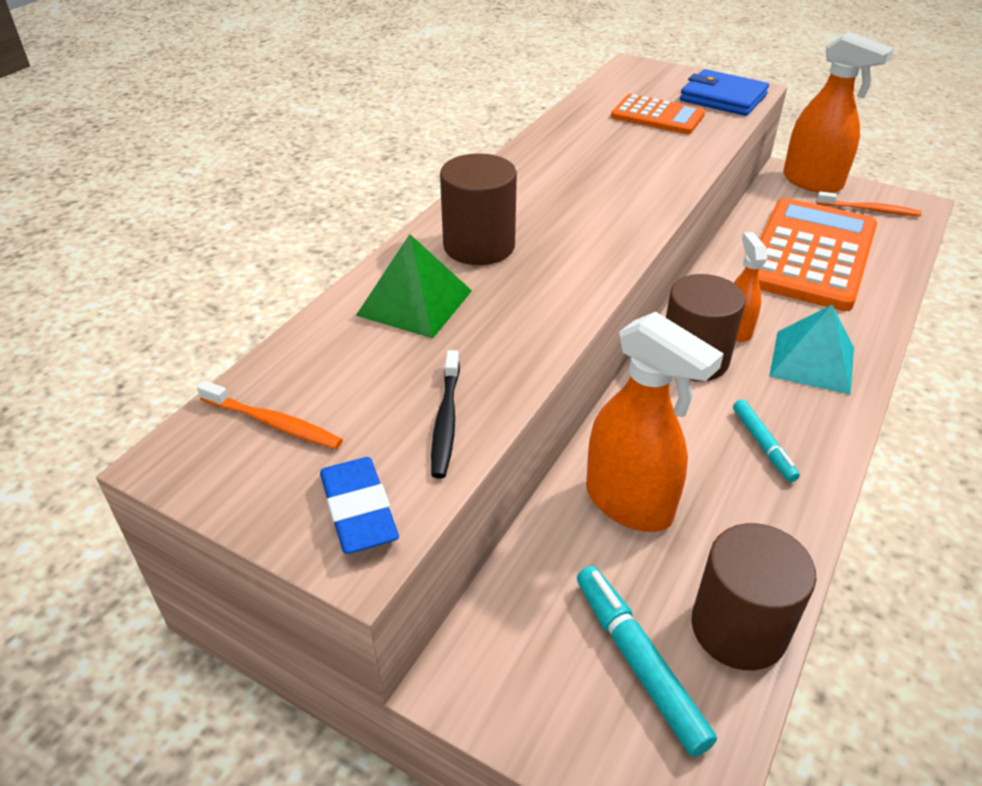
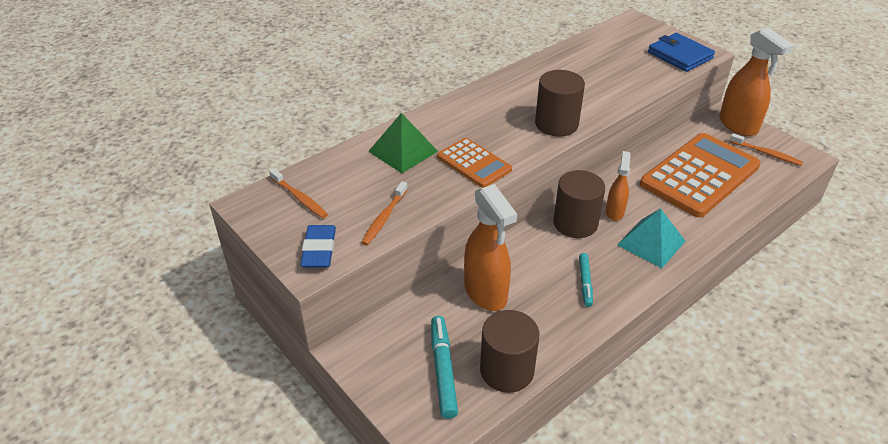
camera: 20 degrees right, 0 degrees up
black toothbrush [431,350,460,479] -> orange toothbrush [361,181,408,245]
brown cylinder [440,153,517,265] -> brown cylinder moved to [535,70,585,137]
orange calculator [611,94,705,134] -> orange calculator moved to [437,138,512,188]

